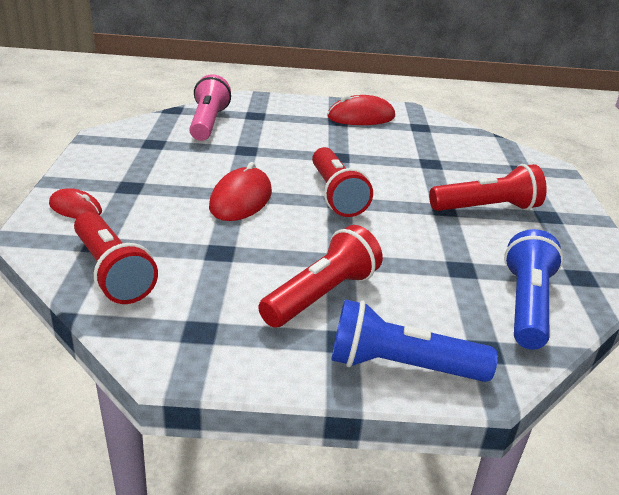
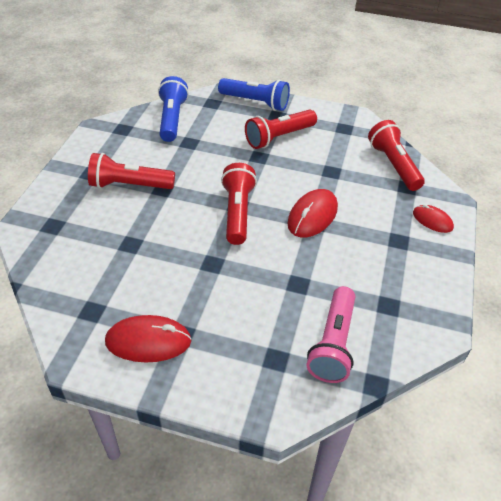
camera: 165 degrees left, 15 degrees up
blue flashlight [504,229,564,350] -> blue flashlight turned 150 degrees clockwise [158,76,189,142]

